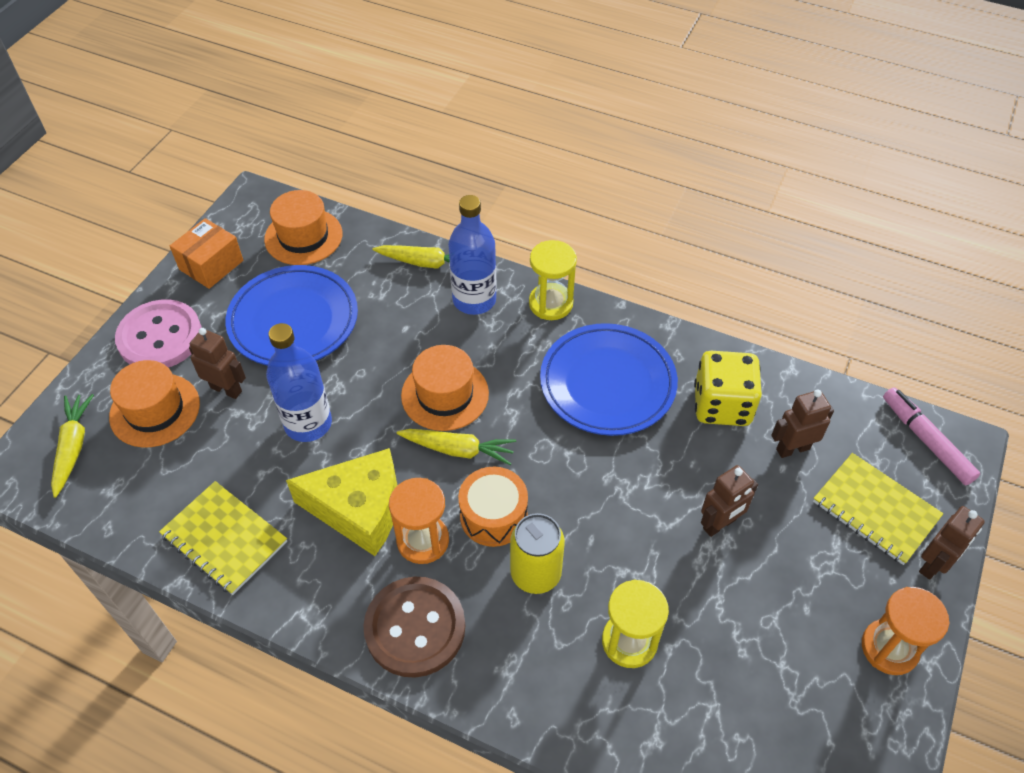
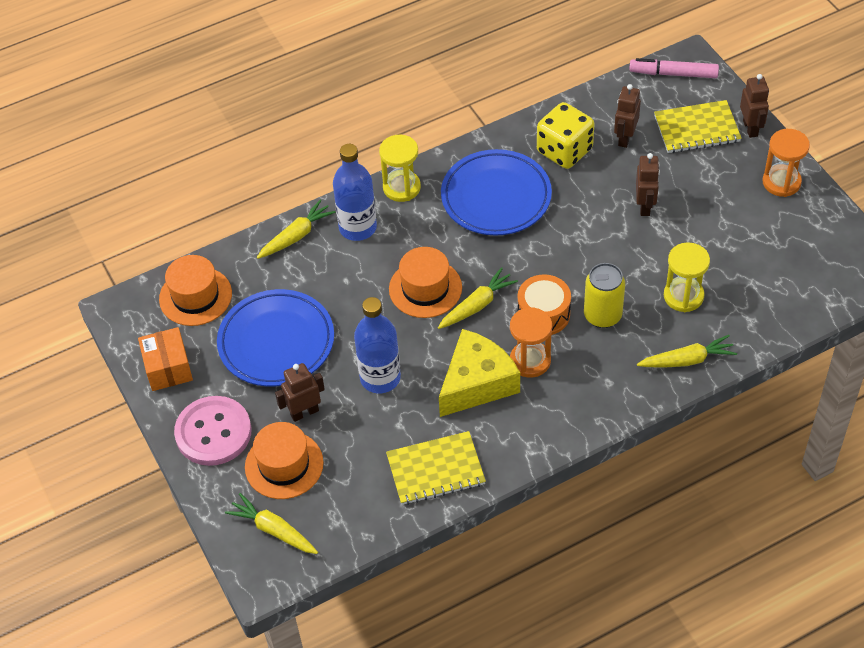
camera: 50 degrees left, 0 degrees up
brown button [363,577,465,677] -> none
none -> yellow carrot [637,335,737,367]

